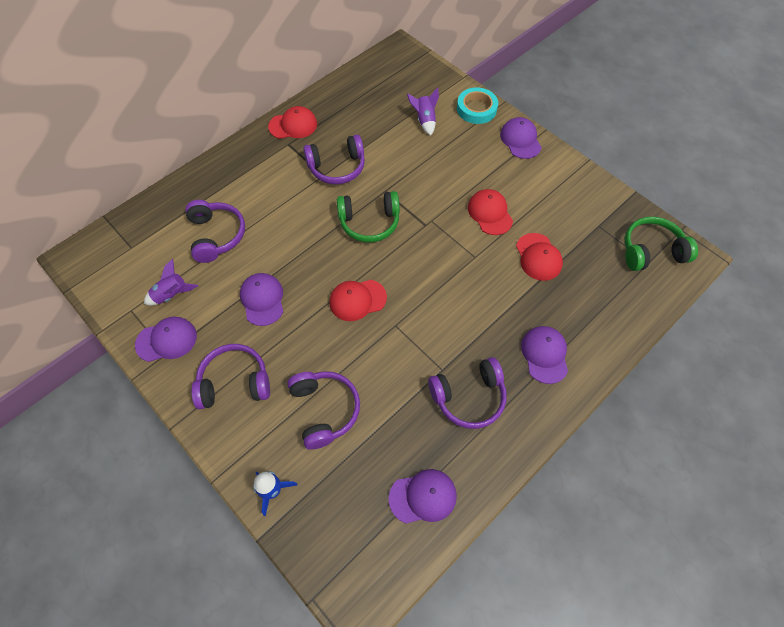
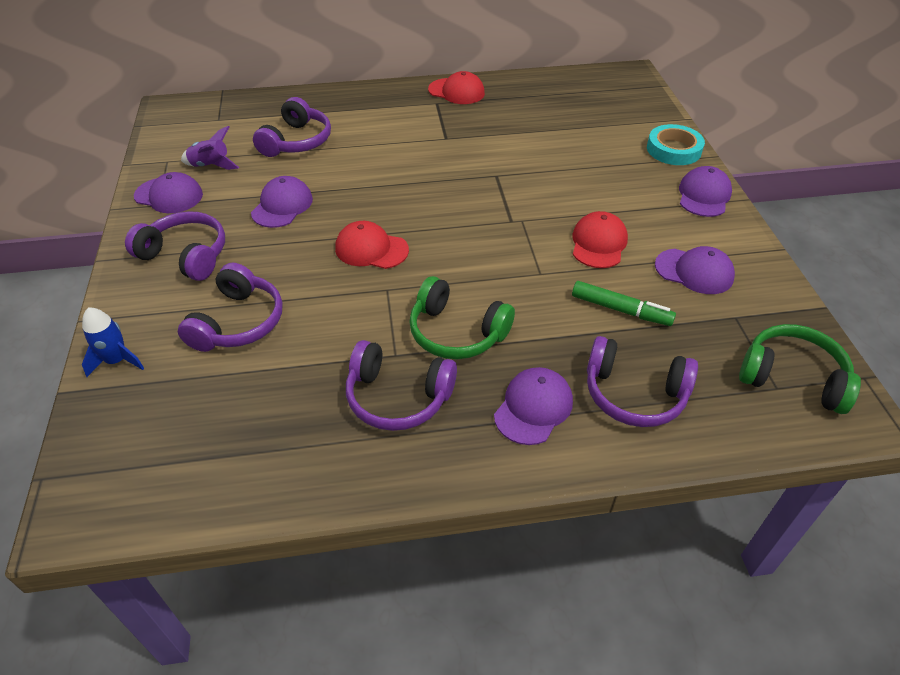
camera: 35 degrees right, 15 degrees down
purple headphones [303,134,365,185] -> purple headphones moved to [587,336,698,427]
green headphones [337,191,400,242] -> green headphones moved to [409,276,515,359]
purple cap [389,469,457,524] -> purple cap moved to [655,246,735,294]
purple rocket [407,87,439,136] -> none
red cap [516,233,563,281] -> green marker [572,281,676,326]

